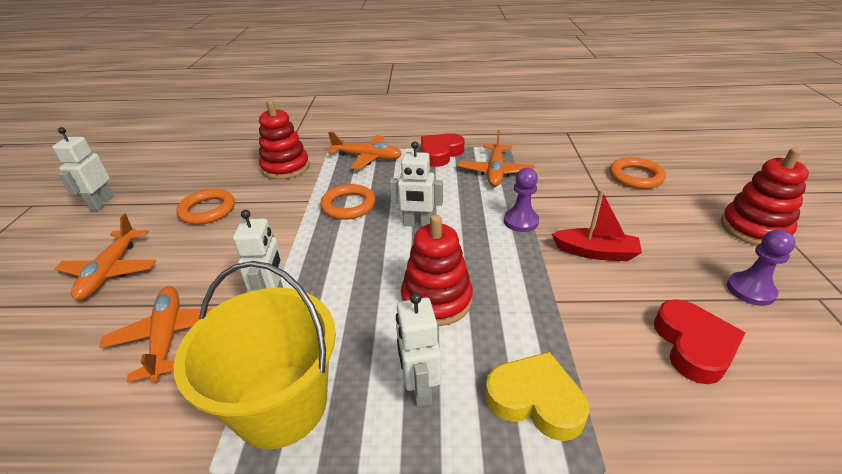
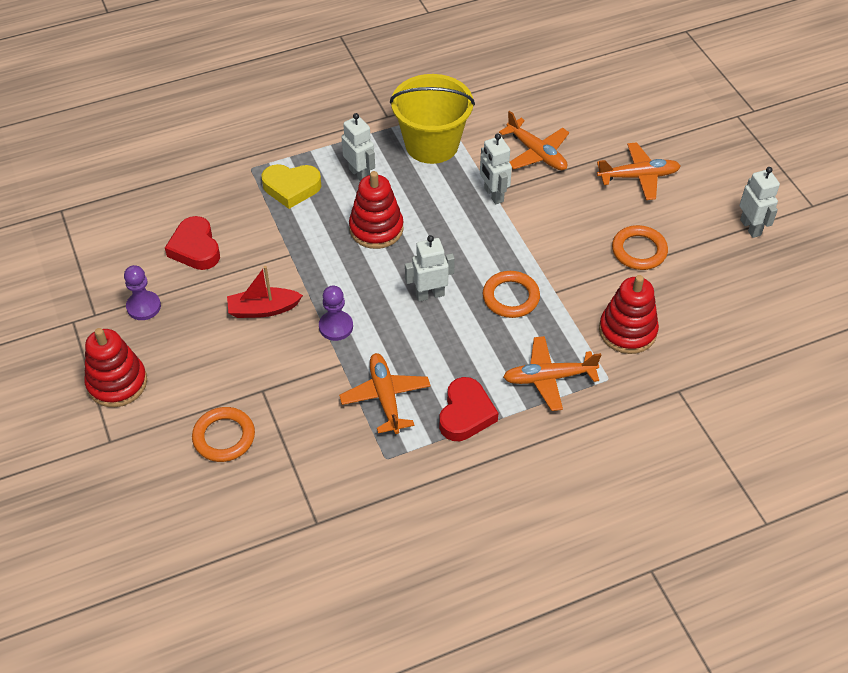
camera: 155 degrees right, 15 degrees up
orange plane [54,214,156,300] -> orange plane turned 105 degrees clockwise [597,142,681,200]

